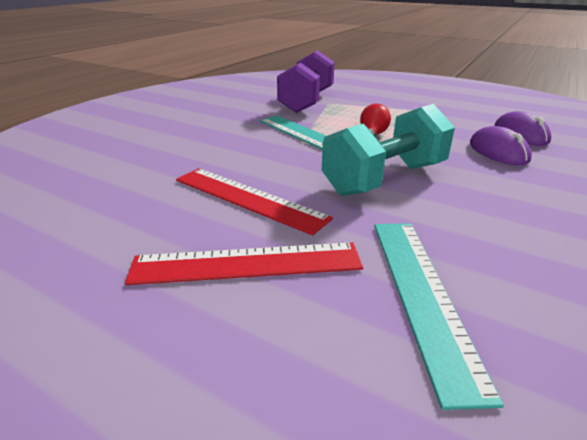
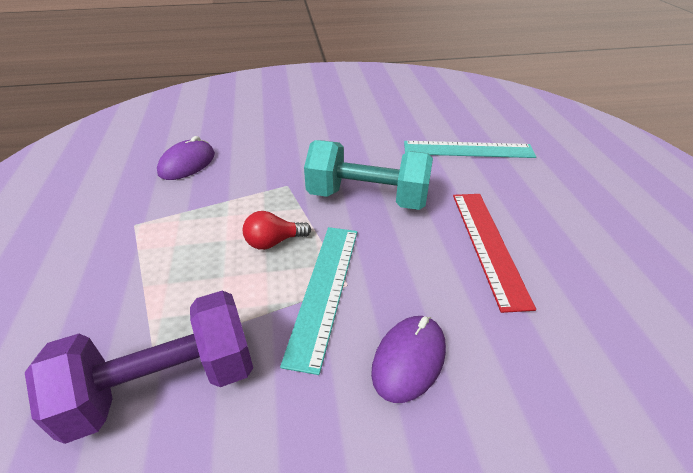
camera: 130 degrees left, 10 degrees up
red ruler [125,243,363,285] -> none
turquoise ruler [374,223,504,410] -> turquoise ruler turned 45 degrees clockwise [404,141,536,158]
purple mouse [470,126,532,165] -> purple mouse moved to [371,316,446,403]

